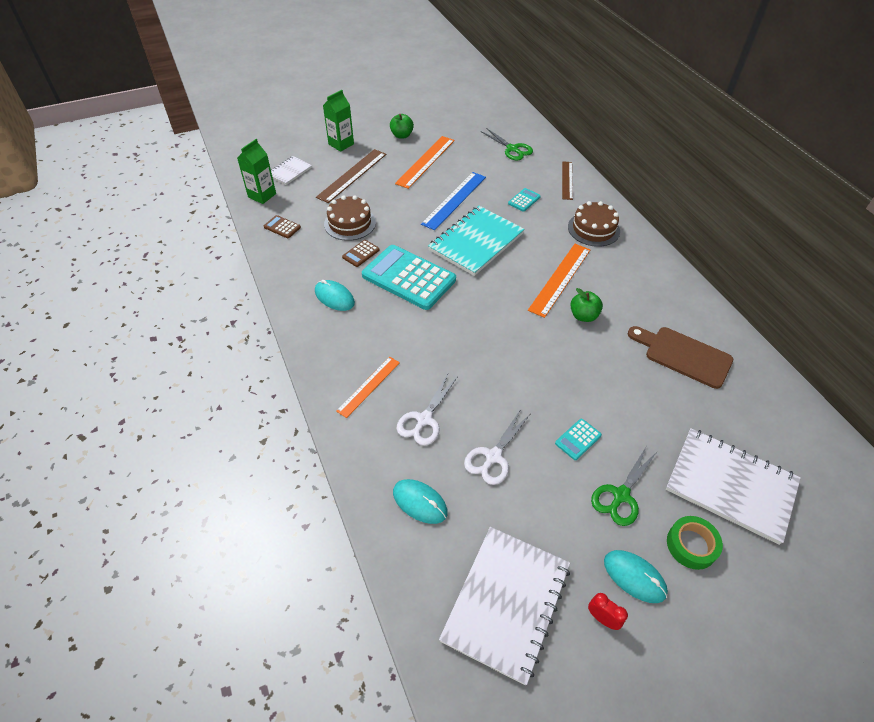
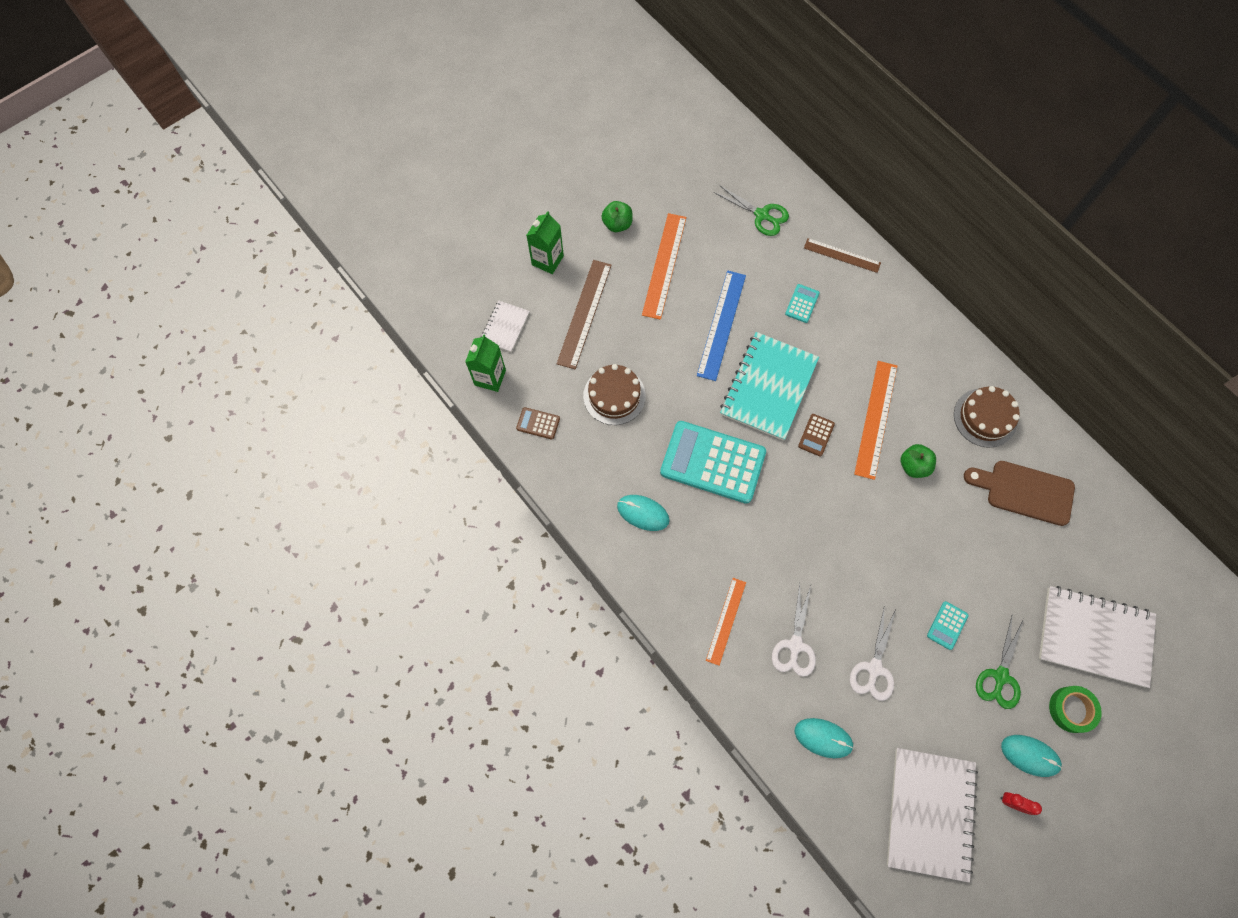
camera: 15 degrees left, 20 degrees up
brown calculator [342,240,380,267] -> brown calculator moved to [798,414,835,456]
brown ruler [562,161,573,200] -> brown ruler turned 60 degrees counterclockwise [804,238,881,273]
brown cake [568,201,620,247] -> brown cake moved to [954,386,1020,448]

